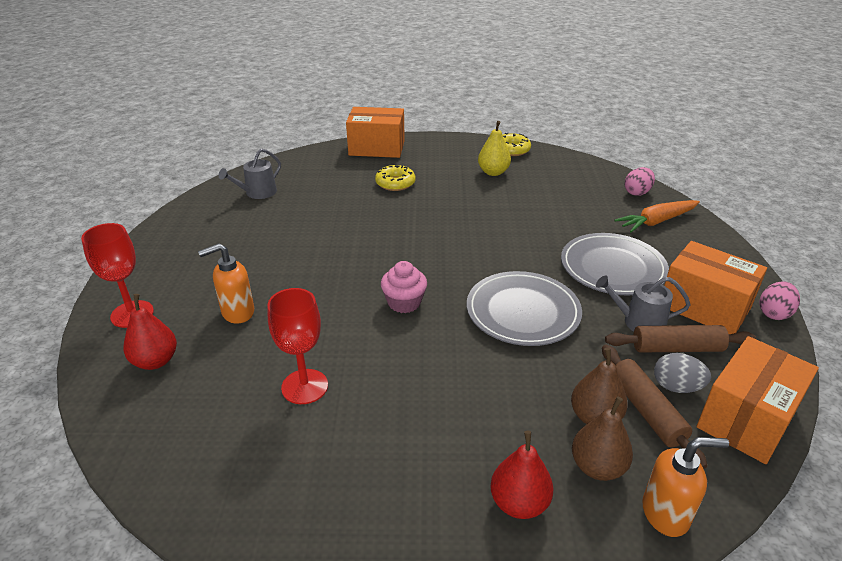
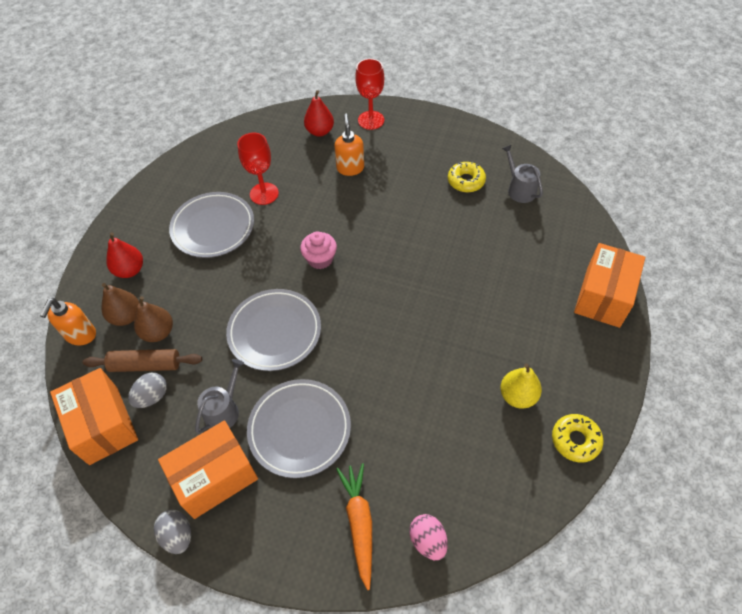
camera: 110 degrees right, 20 degrees up
yellow donut [375,165,415,191] -> yellow donut moved to [448,161,486,192]
brown rolling pin [605,325,756,352] -> none
pink egg [759,281,800,320] -> grey egg [154,510,191,554]
none -> grey plate [169,192,254,258]

